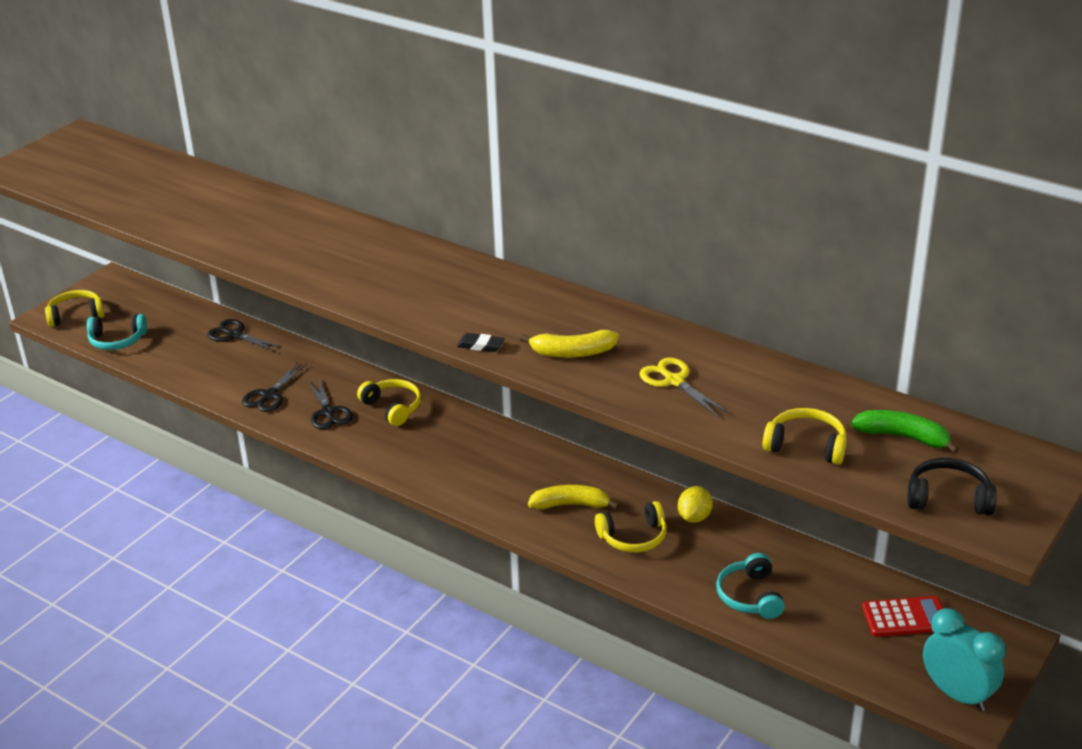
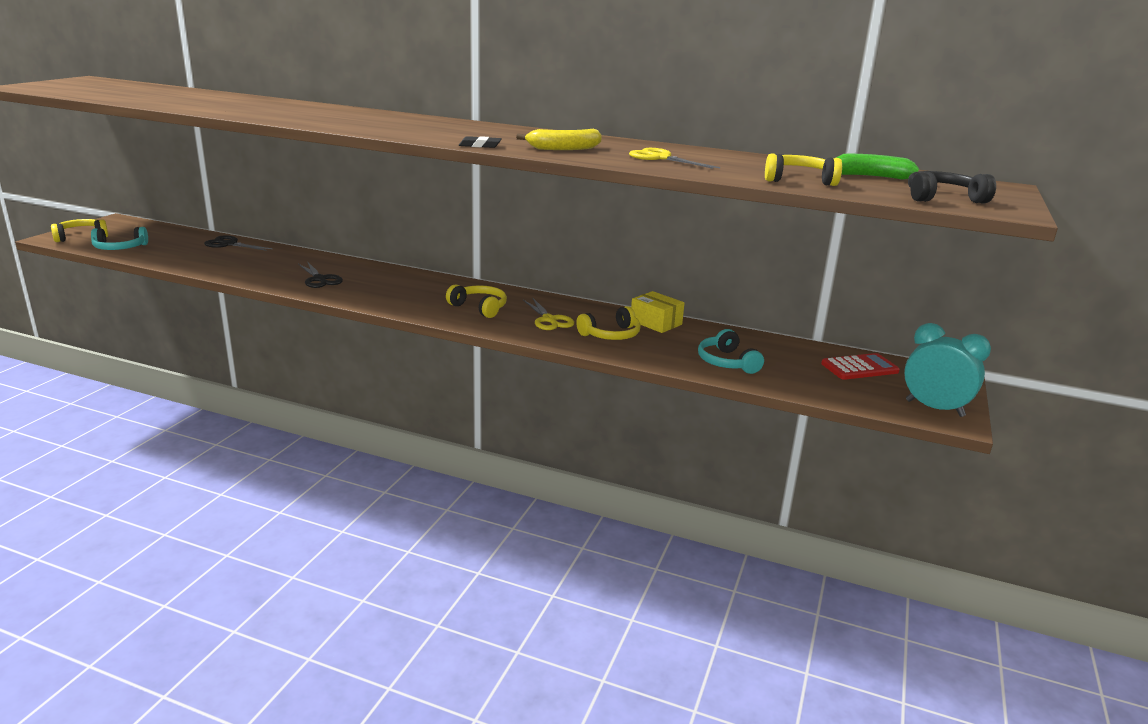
camera: 15 degrees left, 10 degrees down
black scissors [242,362,307,412] -> none
yellow headphones [357,379,421,426] -> yellow headphones moved to [446,284,507,318]
yellow banana [528,485,619,510] -> yellow scissors [523,297,574,330]
yellow lemon [678,486,713,523] -> yellow box [631,291,685,333]

